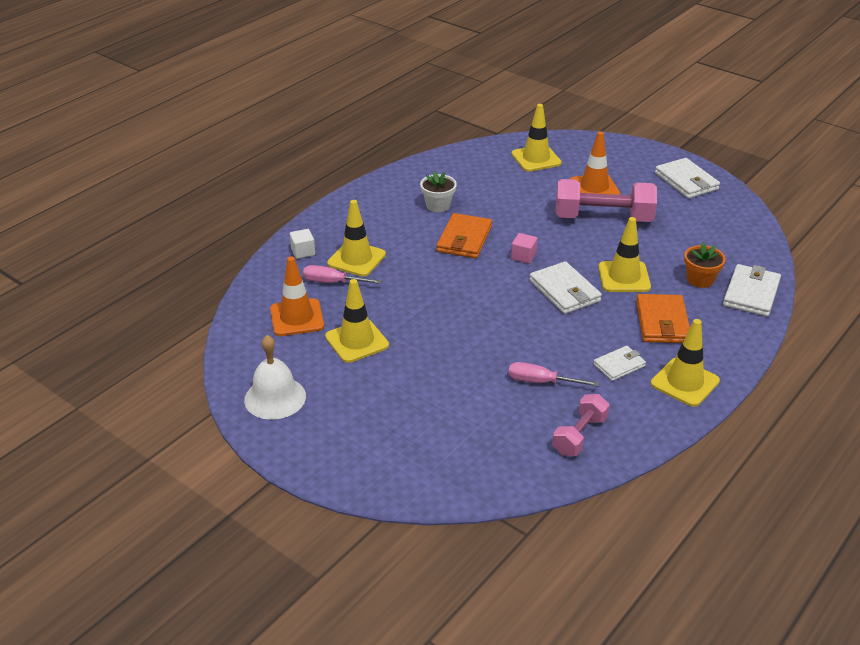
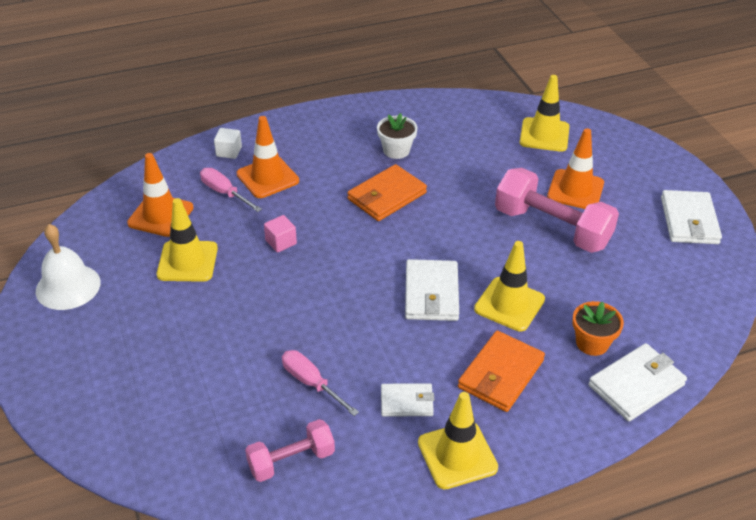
camera: 30 degrees right, 5 degrees up
yellow traffic cone [327,200,386,277] -> orange traffic cone [237,116,299,198]
pink cube [511,233,537,264] -> pink cube moved to [264,215,297,253]

